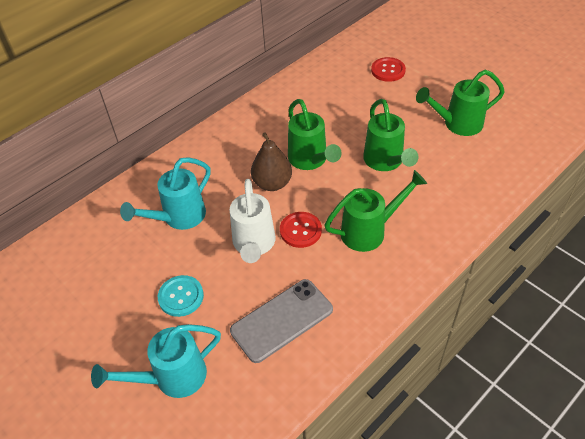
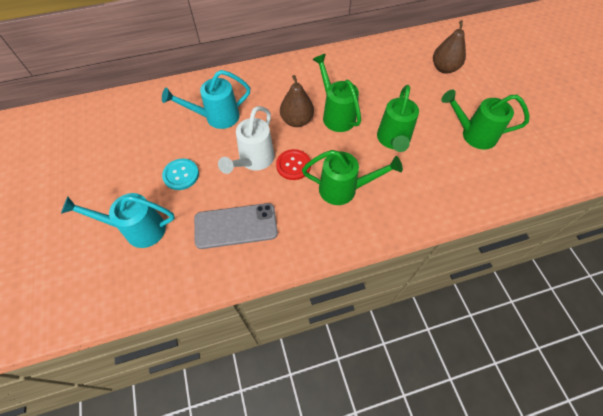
camera: 25 degrees right, 10 degrees up
green watering can [288,99,342,170] -> green watering can turned 150 degrees clockwise [312,54,361,132]
red button [371,57,406,82] -> brown pear [433,20,466,73]

